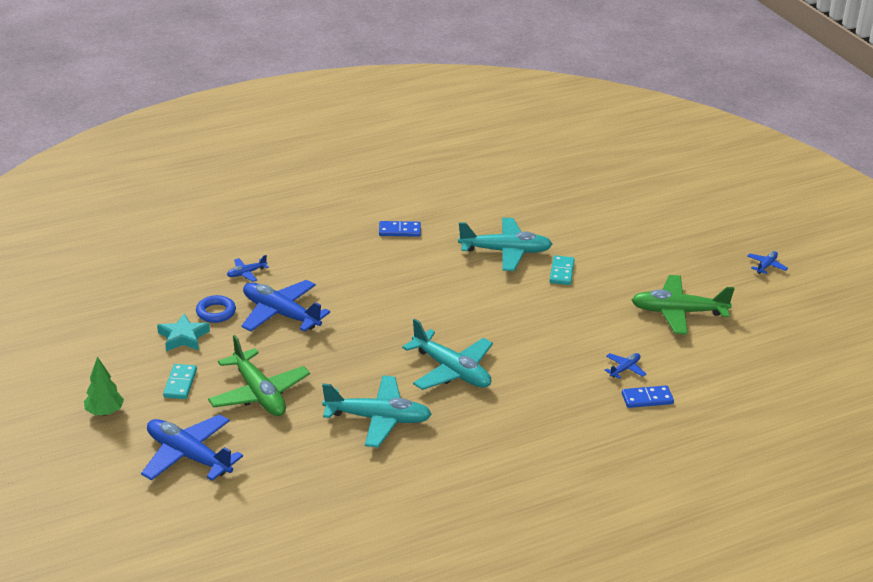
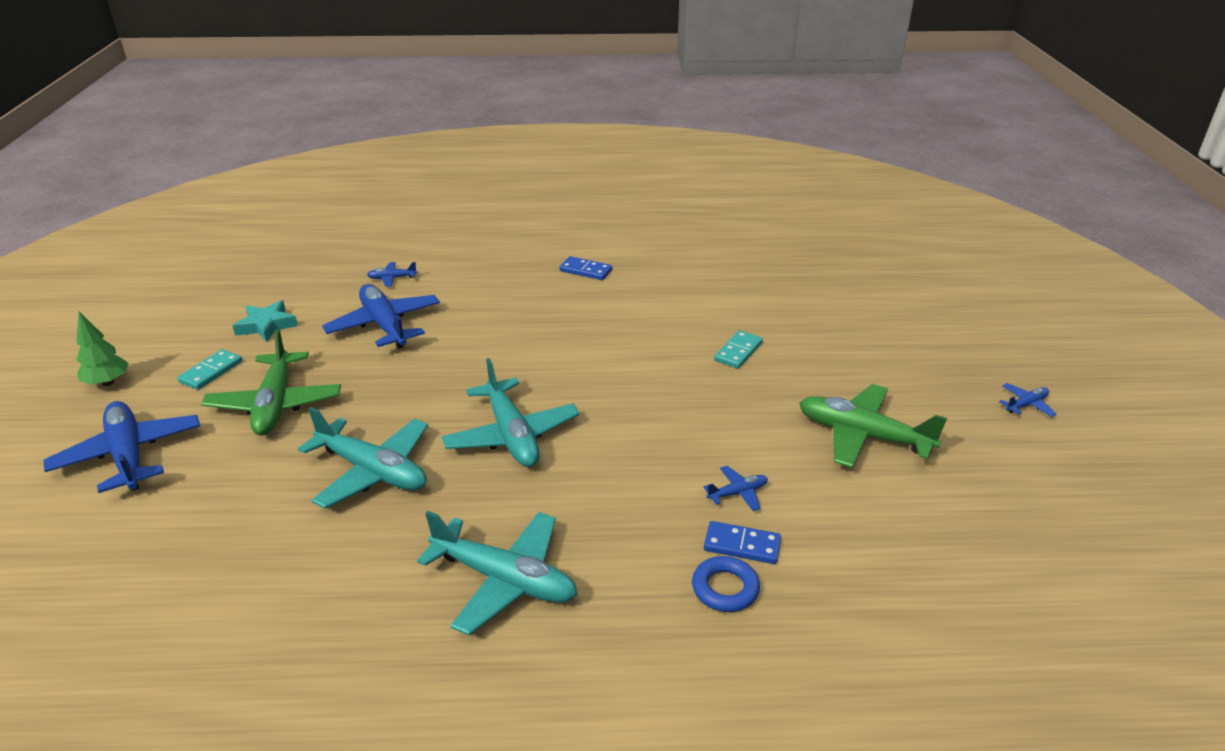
camera: 25 degrees right, 0 degrees up
blue ring [196,295,236,323] -> blue ring moved to [692,556,760,612]
turquoise plane [458,218,553,271] -> turquoise plane moved to [417,511,578,635]

